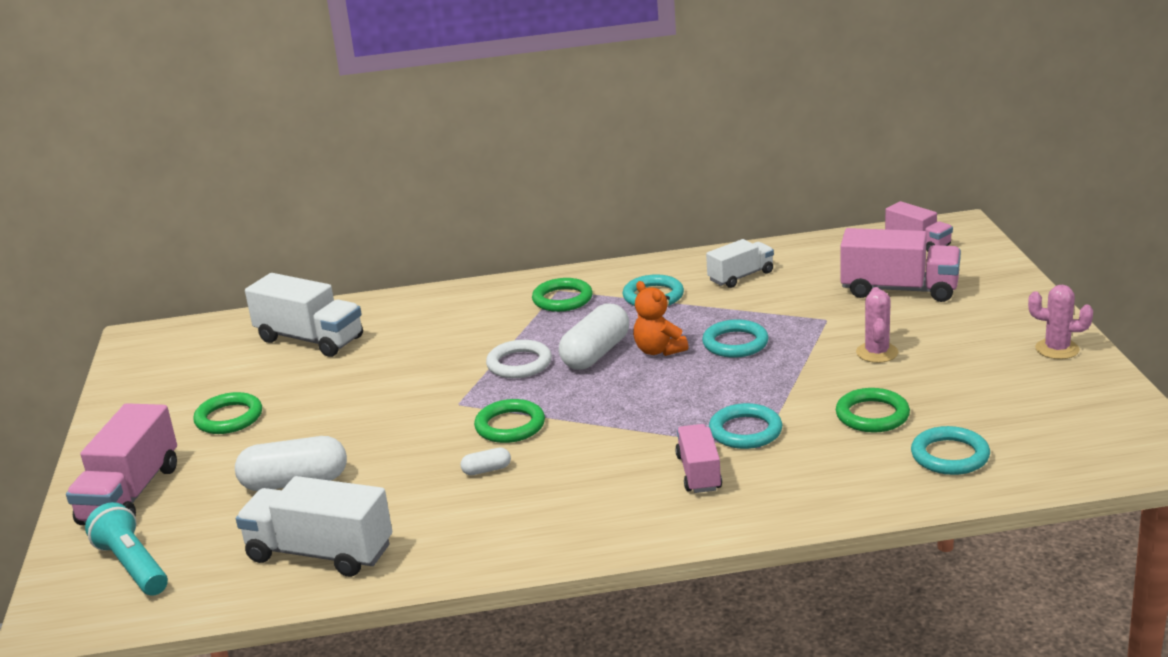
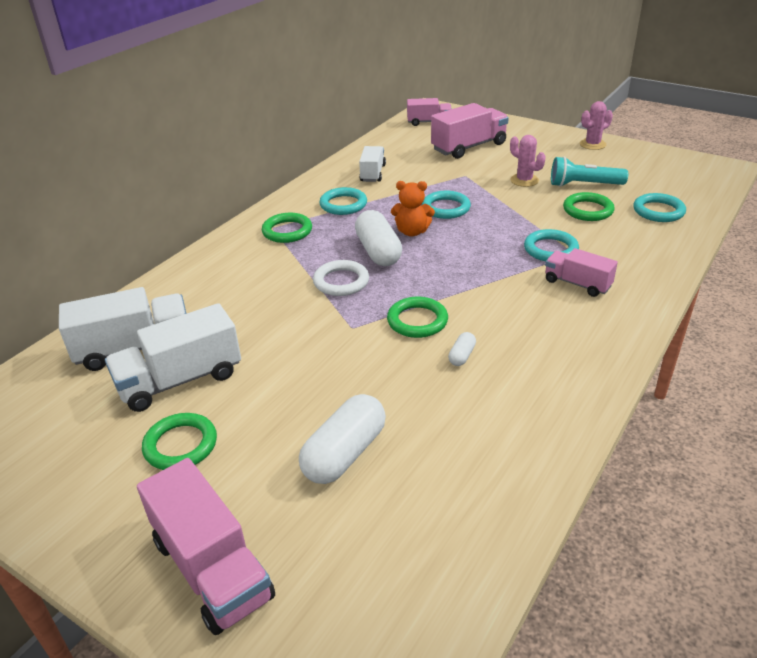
camera: 50 degrees left, 10 degrees up
turquoise flashlight [85,502,168,596] -> turquoise flashlight moved to [551,156,628,187]
white truck [236,476,392,577] -> white truck moved to [105,303,241,412]

